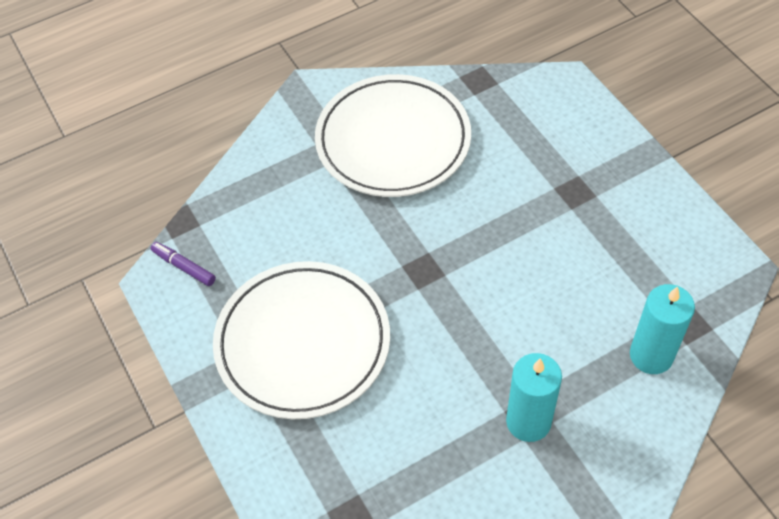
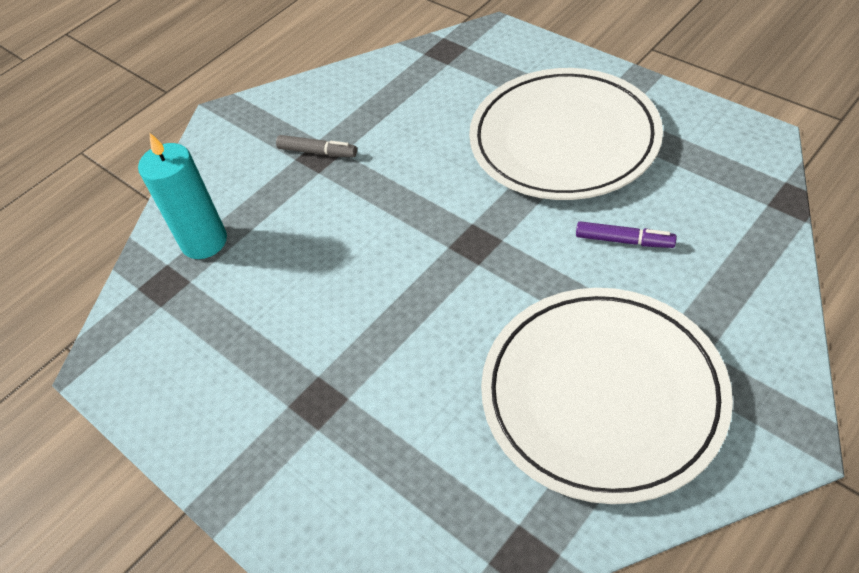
camera: 165 degrees right, 5 degrees down
purple marker [151,242,216,286] -> purple marker moved to [576,221,677,248]
turquoise candle [506,353,562,442] -> grey marker [276,135,357,157]

